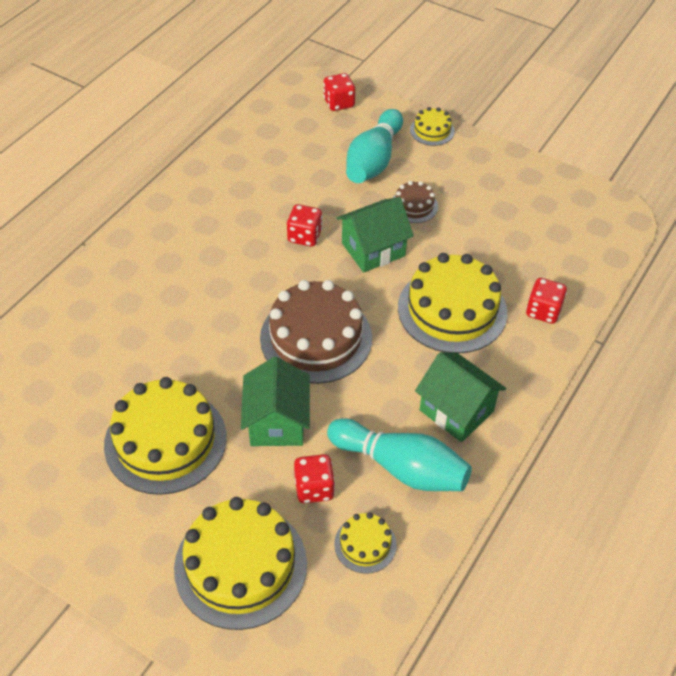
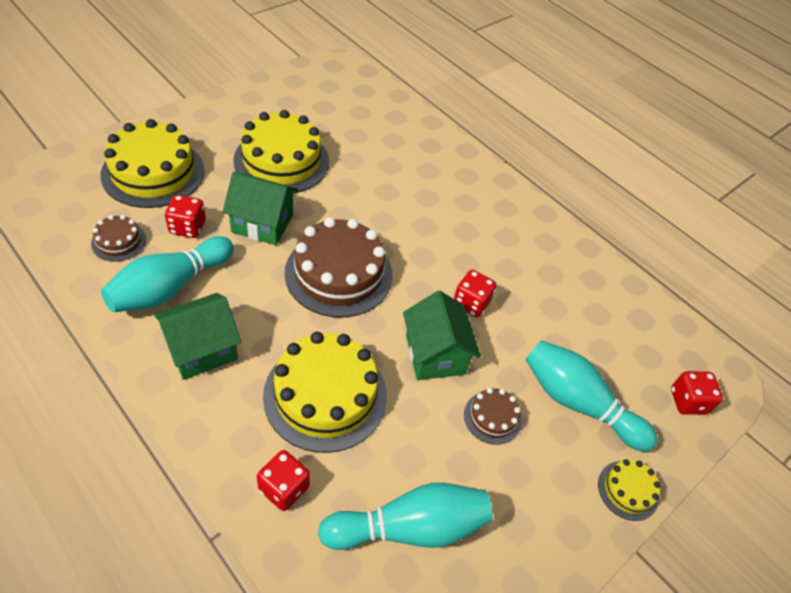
camera: 100 degrees right, 0 degrees up
yellow cake [334,512,397,574] -> brown cake [91,215,146,262]
none -> turquoise bowling pin [318,483,493,550]

